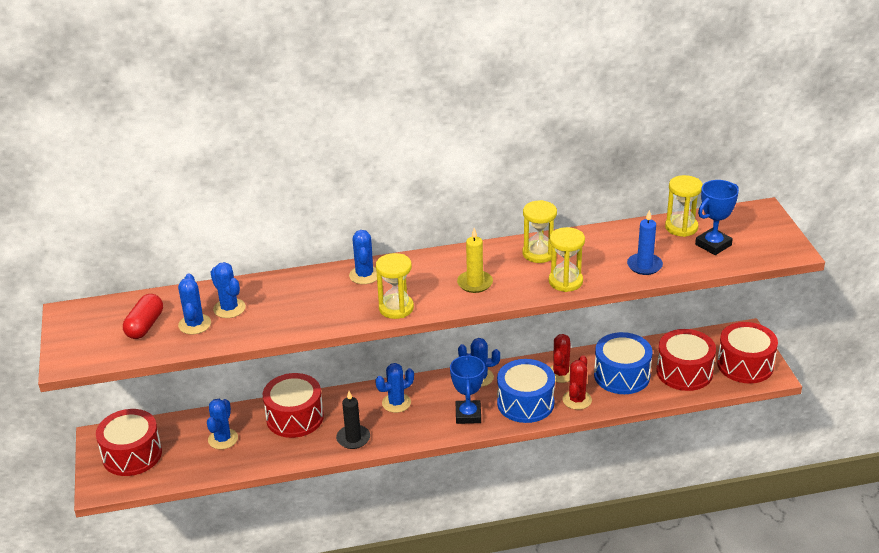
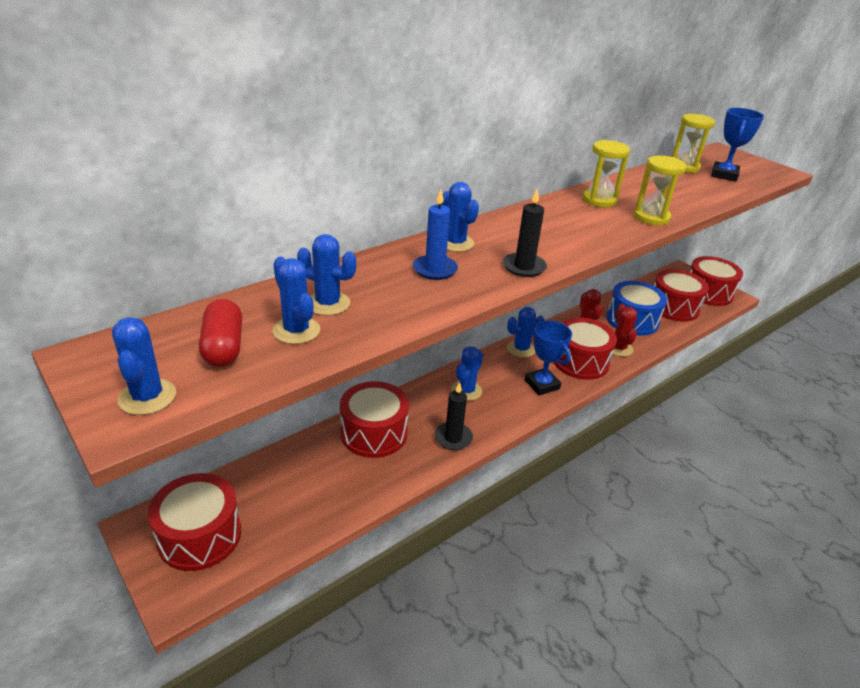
camera: 30 degrees left, 0 degrees up
blue cactus [207,399,238,449] -> blue cactus moved to [112,317,176,415]
yellow hourglass [376,253,414,319] -> black candle [503,188,547,277]
yellow candle [457,228,493,293] -> none
blue drum [497,359,555,423] -> red drum [553,318,617,380]
blue candle [627,210,663,275] -> blue candle moved to [413,190,458,280]

